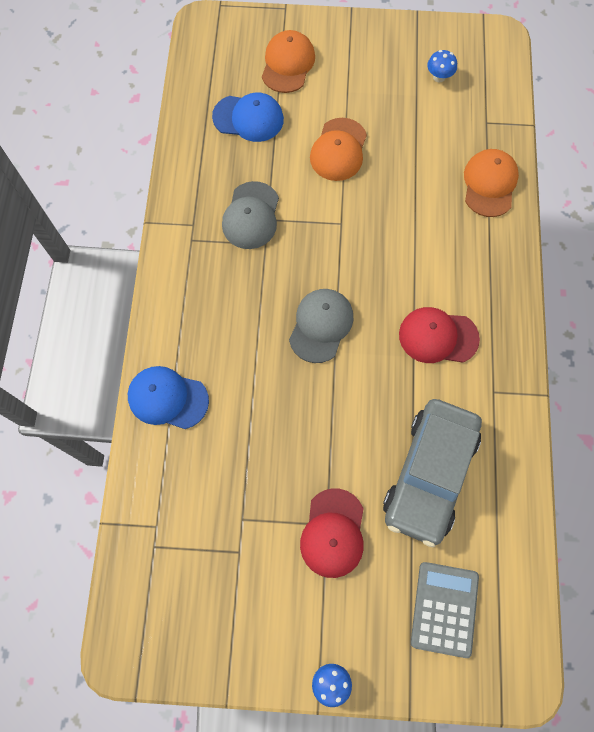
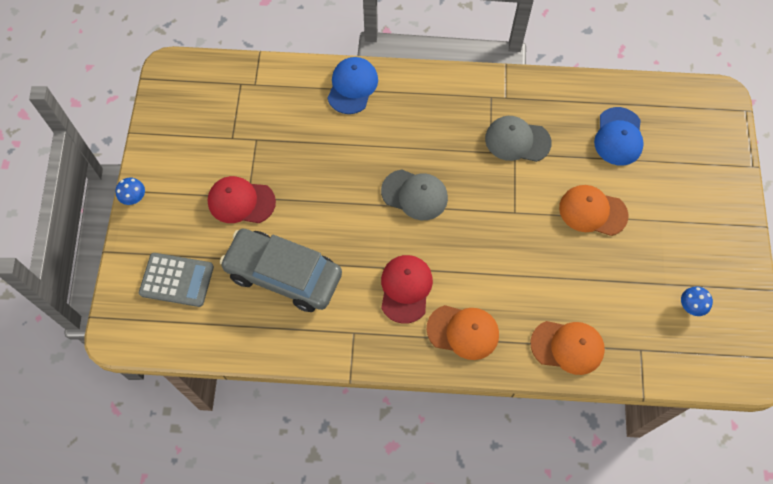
camera: 90 degrees right, 5 degrees down
orange cap [262,30,315,93] -> orange cap moved to [427,305,499,360]

